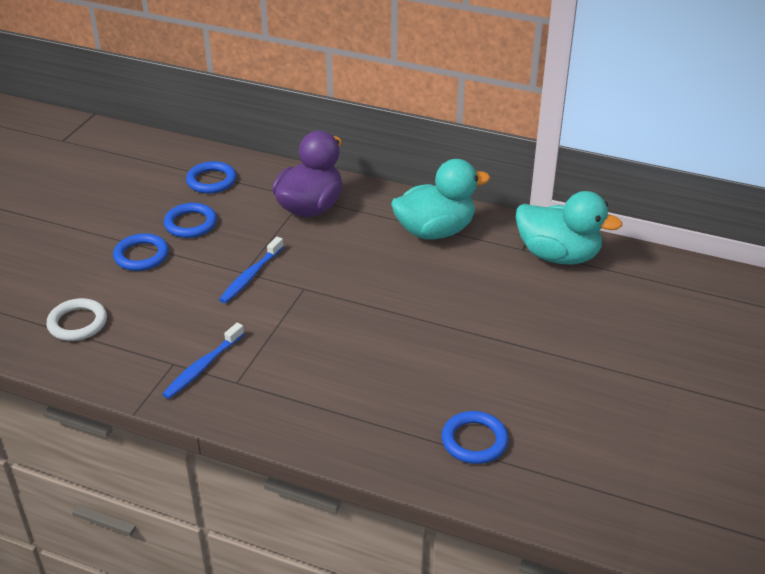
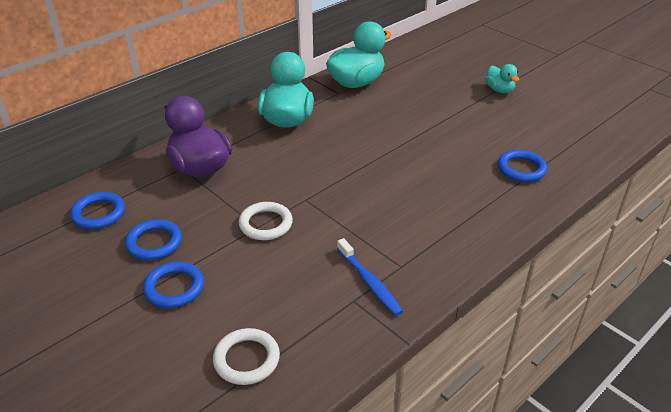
camera: 65 degrees left, 0 degrees up
blue toothbrush [219,237,284,303] -> white ring [238,202,293,240]
none -> turquoise duck [485,64,519,93]

